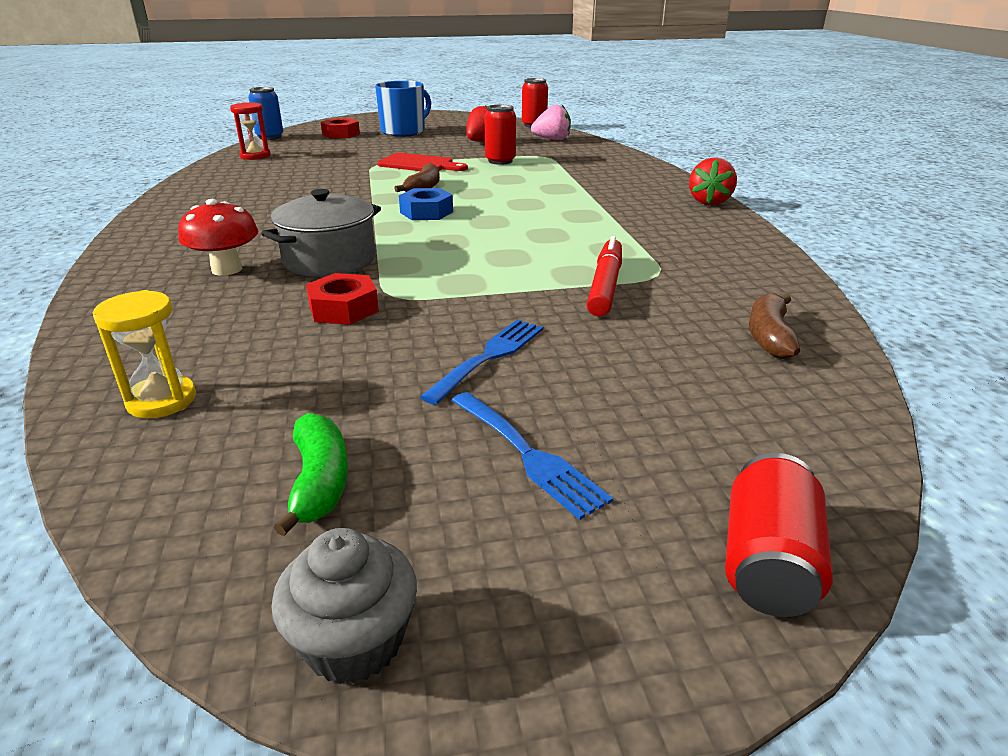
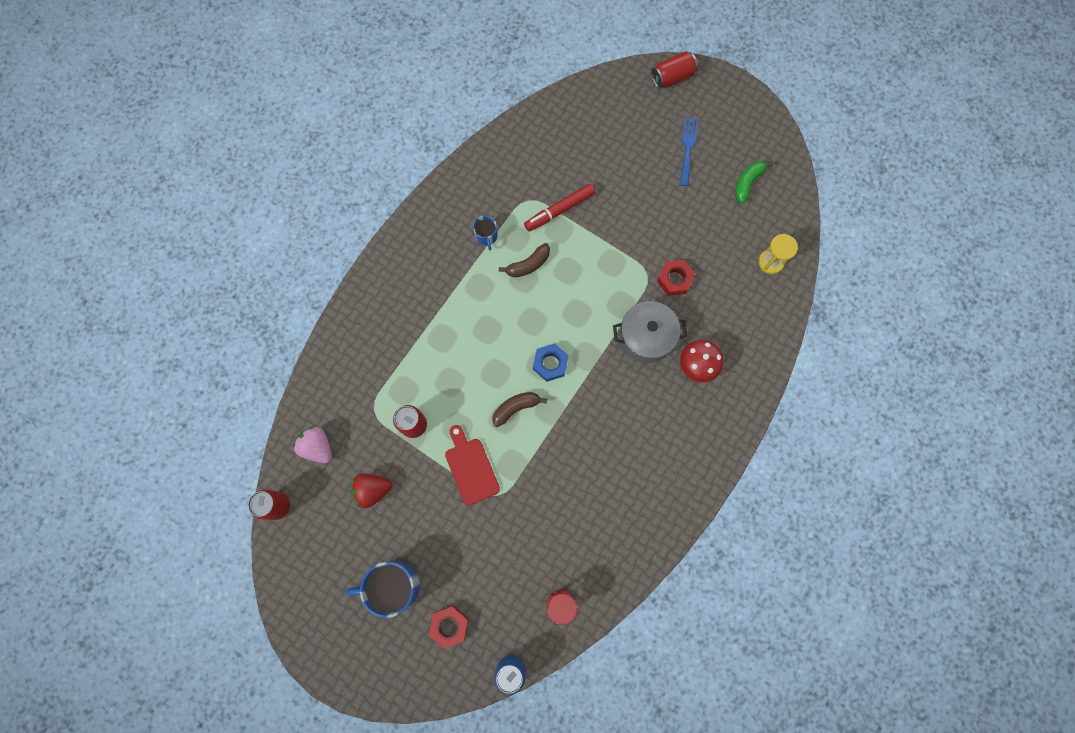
camera: 135 degrees left, 45 degrees up
grey cupcake [271,528,417,684] -> none
blue fork [420,319,543,405] -> none
red strawberry [689,158,737,205] -> none
brown banana [749,293,800,359] -> brown banana moved to [499,243,550,278]
none -> blue mug [473,216,498,250]

